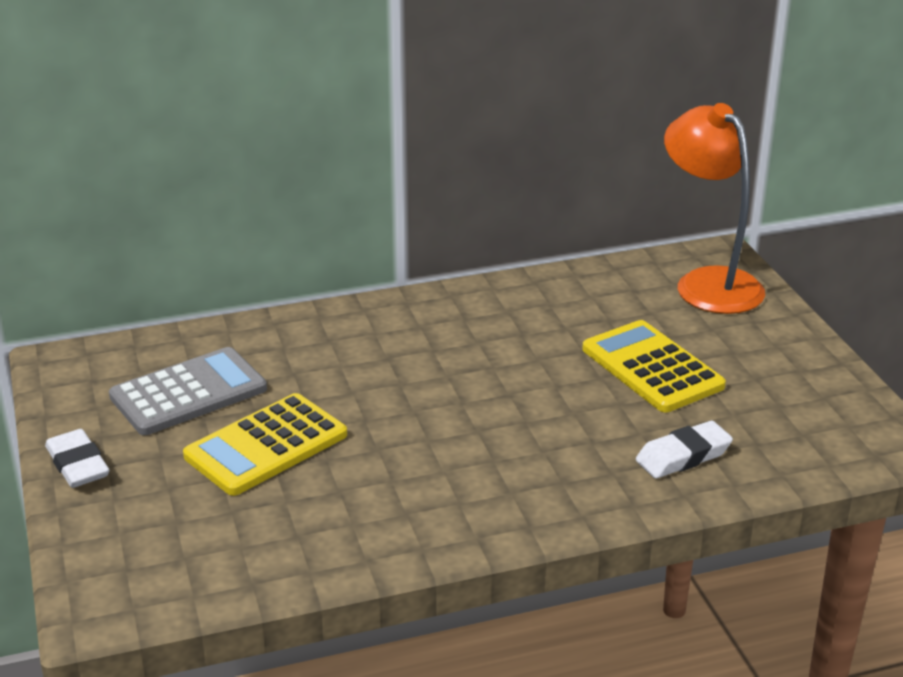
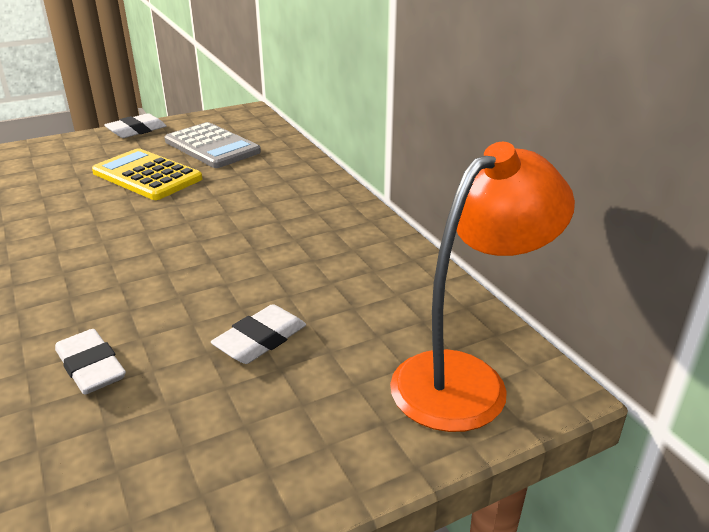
camera: 80 degrees right, 0 degrees up
yellow calculator [582,320,726,412] -> white eraser [211,304,306,364]

